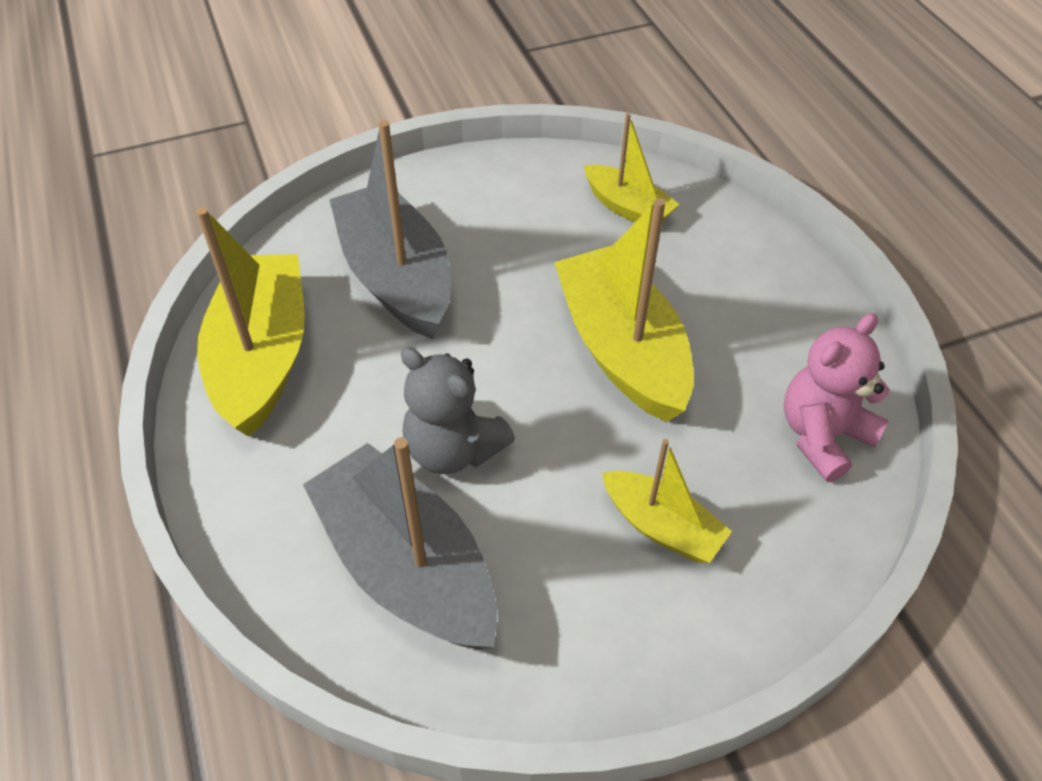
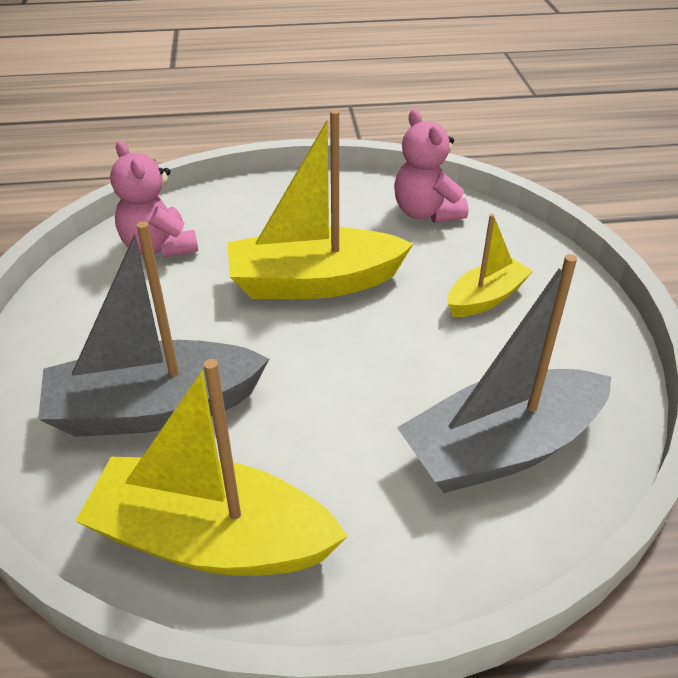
camera: 75 degrees left, 10 degrees down
grey teddy bear [401,347,515,474] -> none
yellow boat [584,113,679,222] -> pink teddy bear [110,141,198,258]

